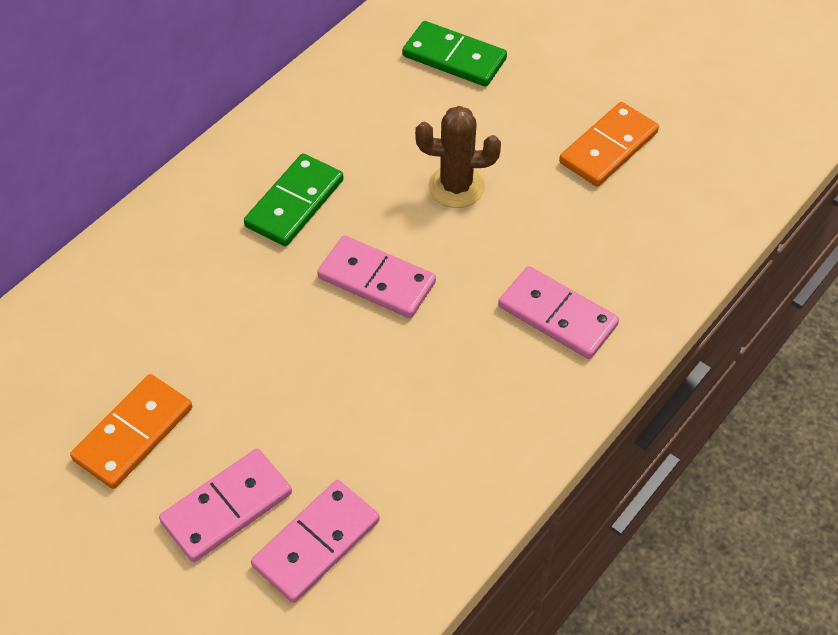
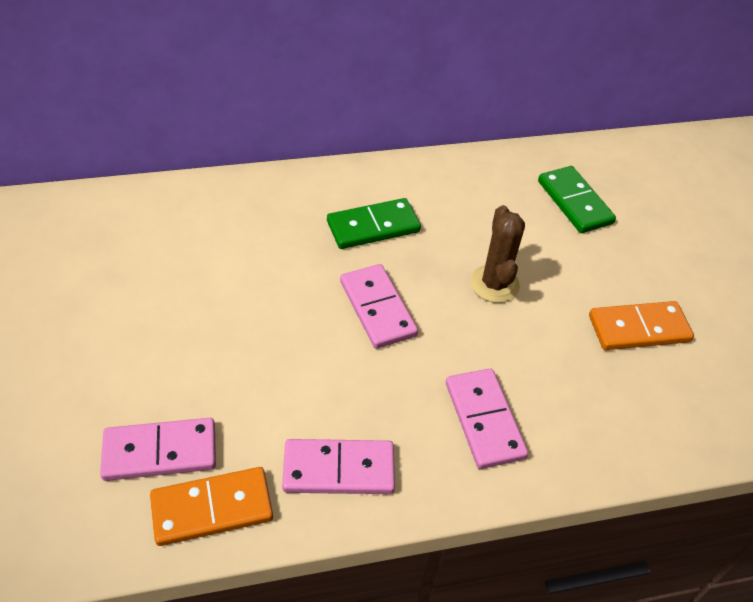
camera: 35 degrees right, 5 degrees down
orange domino [70,374,192,489] -> orange domino moved to [150,467,273,546]
pink domino [159,449,292,562] -> pink domino moved to [282,439,395,494]
brown cactus [415,106,501,208] -> brown cactus turned 45 degrees clockwise [470,205,525,303]

